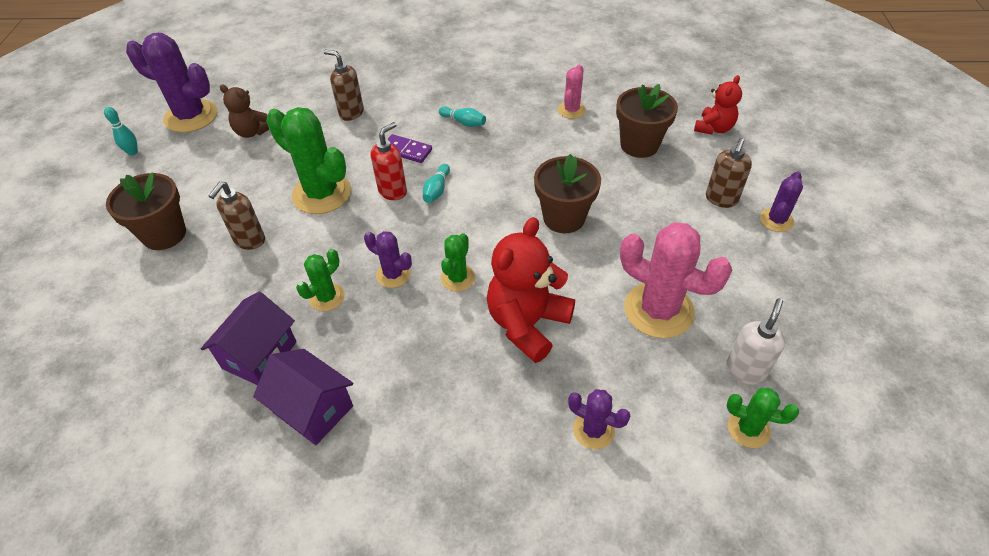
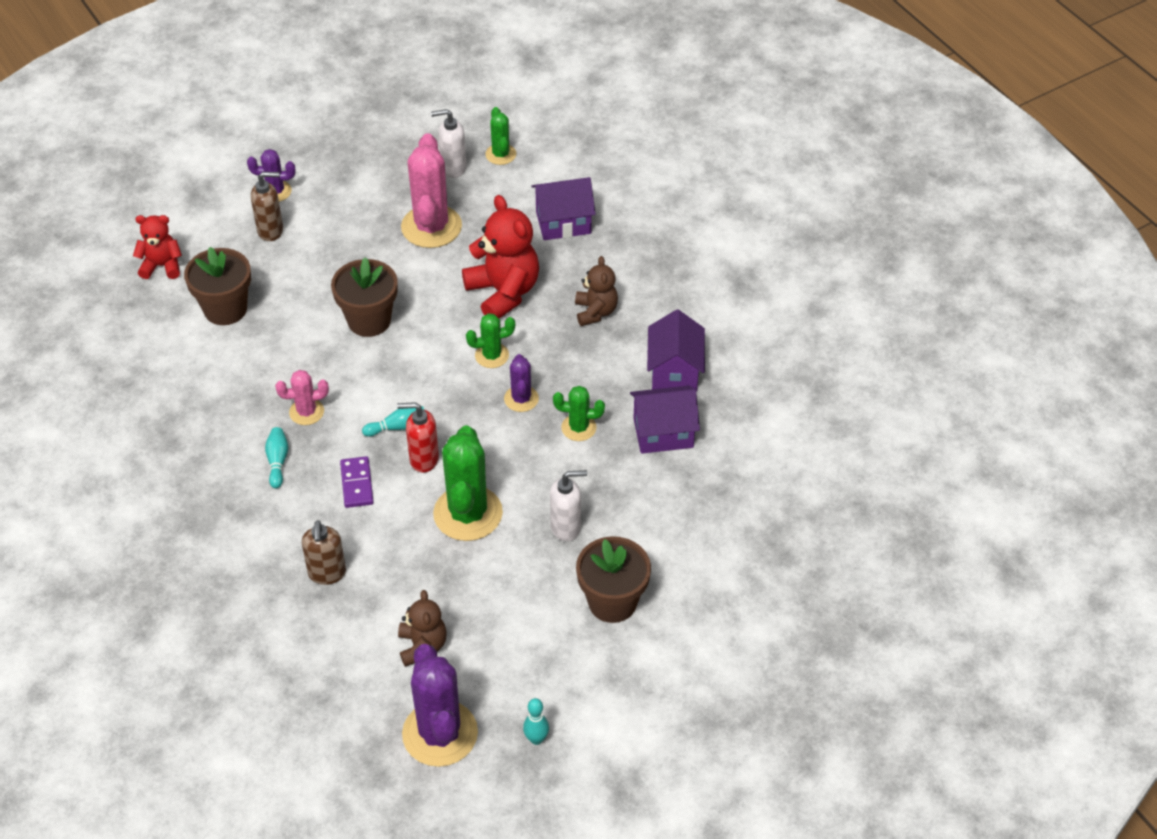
camera: 125 degrees left, 0 degrees up
brown soap dispenser [209,181,265,250] -> white soap dispenser [550,470,587,541]
red teddy bear [487,217,575,363] -> red teddy bear turned 120 degrees counterclockwise [462,195,539,319]
pink cactus [558,65,586,119] -> pink cactus moved to [275,370,329,425]
purple cactus [568,389,630,449] -> purple house [532,177,596,240]
none -> brown teddy bear [575,256,618,326]

